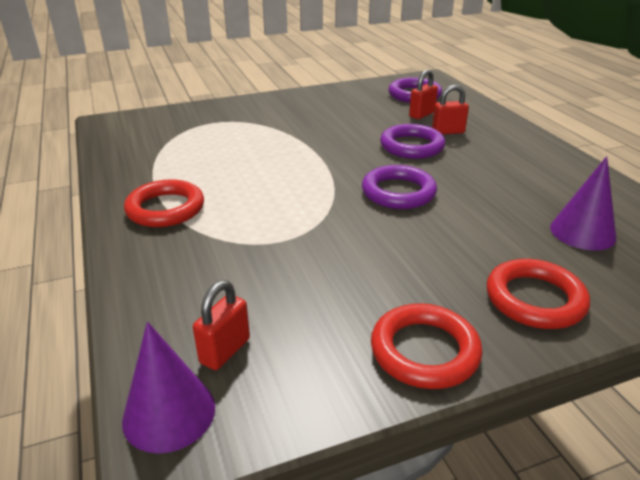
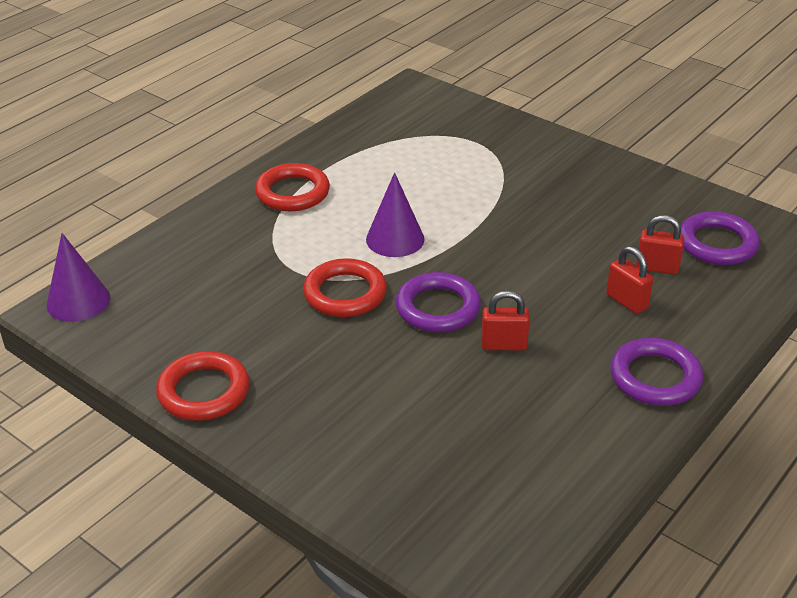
camera: 60 degrees right, 5 degrees up
red padlock [193,280,250,370] -> red padlock moved to [481,290,530,350]
purple ring [380,124,445,159] -> purple ring moved to [610,338,703,406]
red ring [487,259,590,329] -> red ring moved to [303,258,387,317]
purple cone [550,156,616,250] -> purple cone moved to [366,172,425,257]

